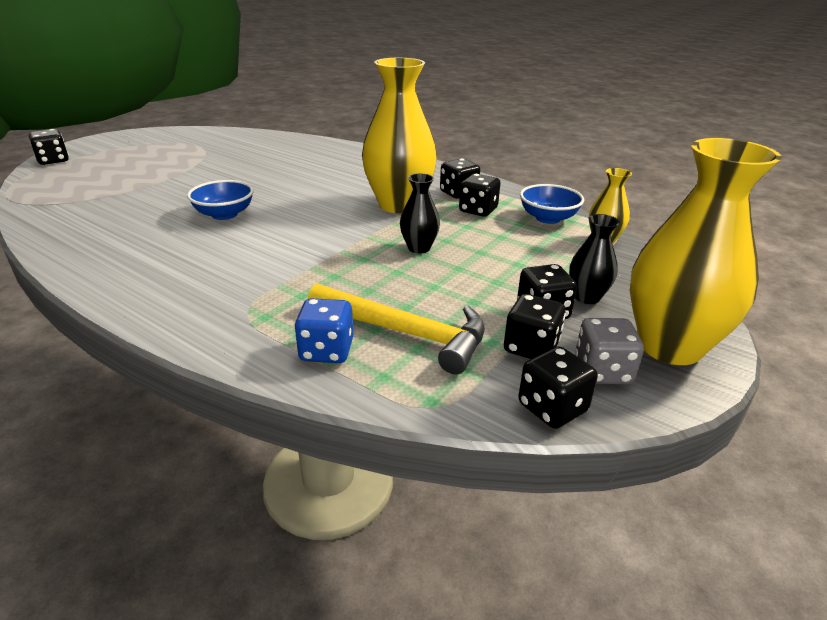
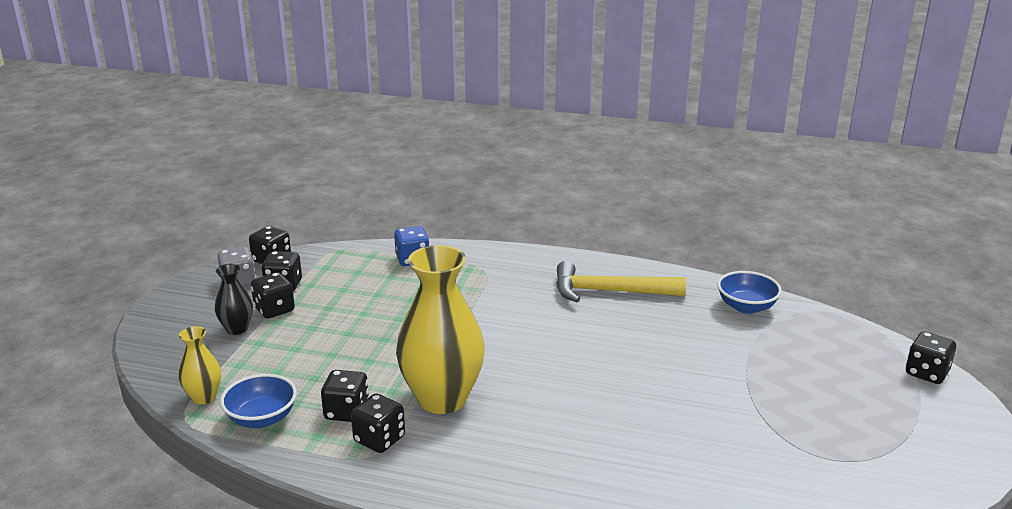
camera: 160 degrees right, 5 degrees down
blue bowl [187,180,254,220] -> blue bowl moved to [717,271,782,314]
yellow hammer [308,283,485,374] -> yellow hammer moved to [556,261,686,302]
black vase [400,173,440,254] -> none
yellow vase [630,138,782,365] -> none

